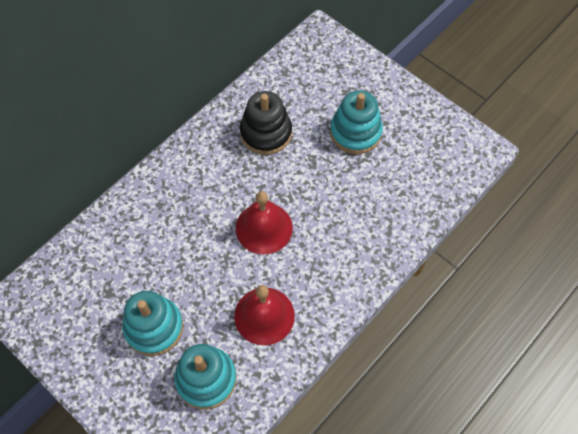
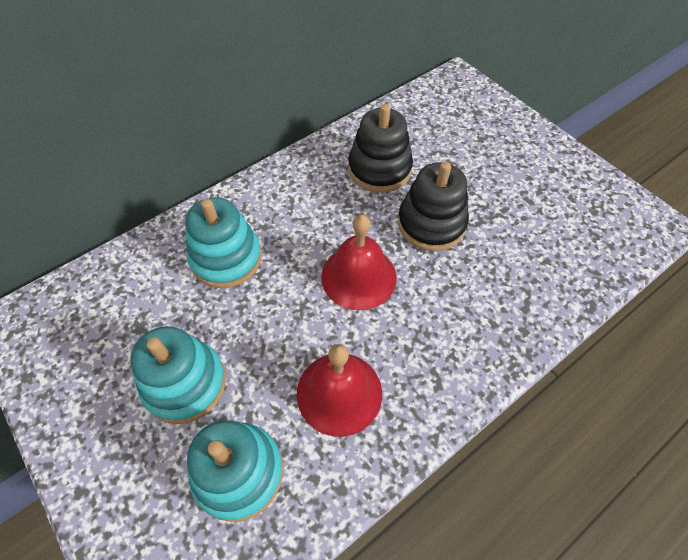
camera: 10 degrees right, 5 degrees down
turquoise stacking toy [330,90,383,154] -> turquoise stacking toy moved to [185,197,262,288]
none -> black stacking toy [398,161,469,251]

